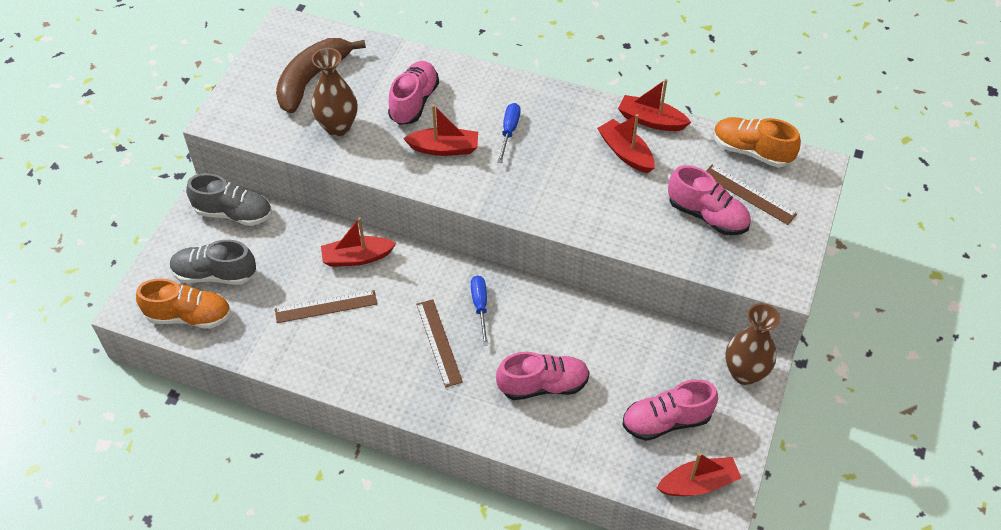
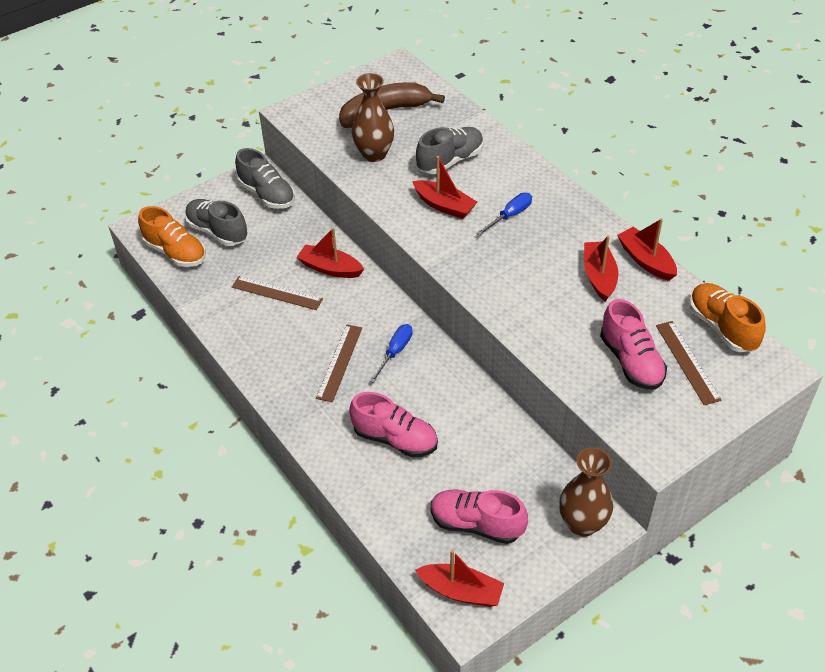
camera: 35 degrees right, 5 degrees down
pink shoe [388,61,439,125] -> grey shoe [416,127,483,174]

